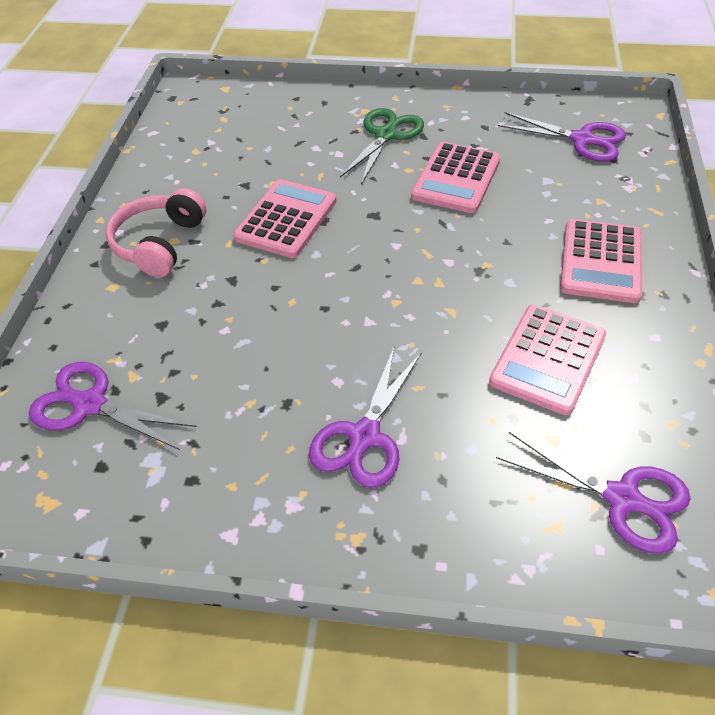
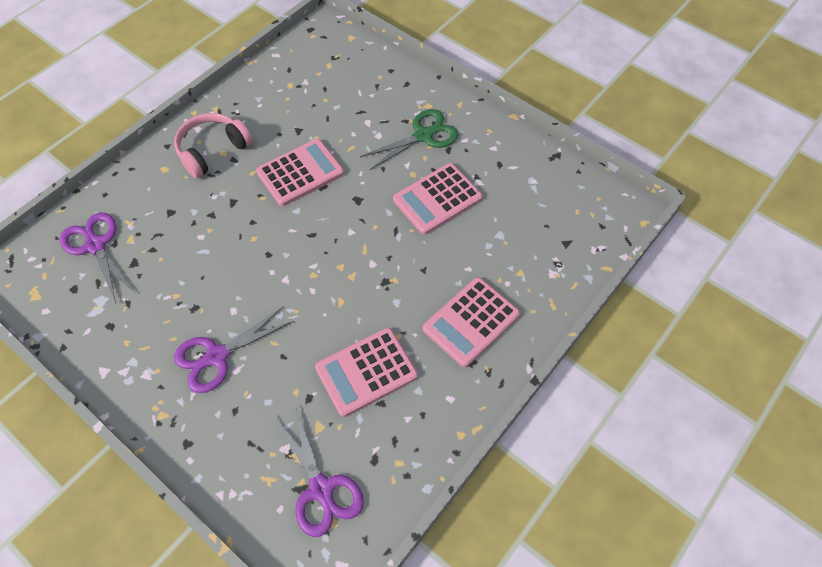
camera: 30 degrees right, 10 degrees up
purple scissors [498,112,626,162] -> none

